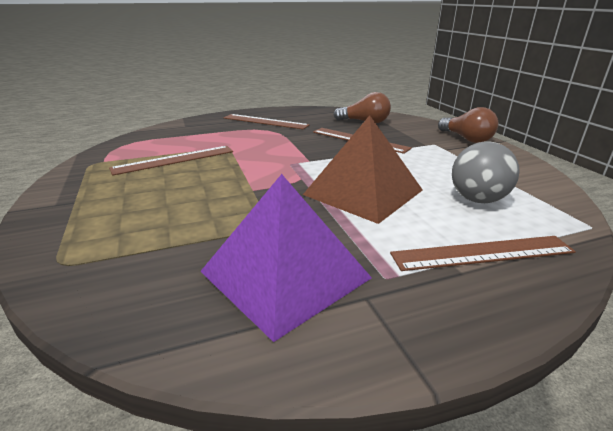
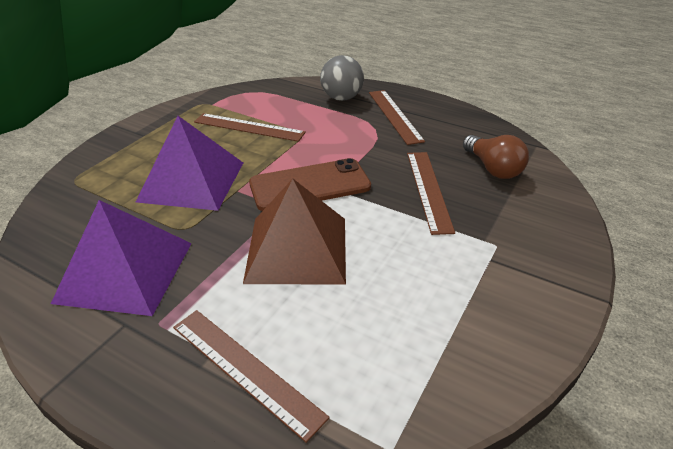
camera: 50 degrees right, 10 degrees up
brown light bulb [438,107,498,143] -> none
grey ball [452,142,520,203] -> grey ball moved to [320,55,364,101]
none -> purple pyramid [136,116,243,211]
none -> brown phone [249,158,371,211]

